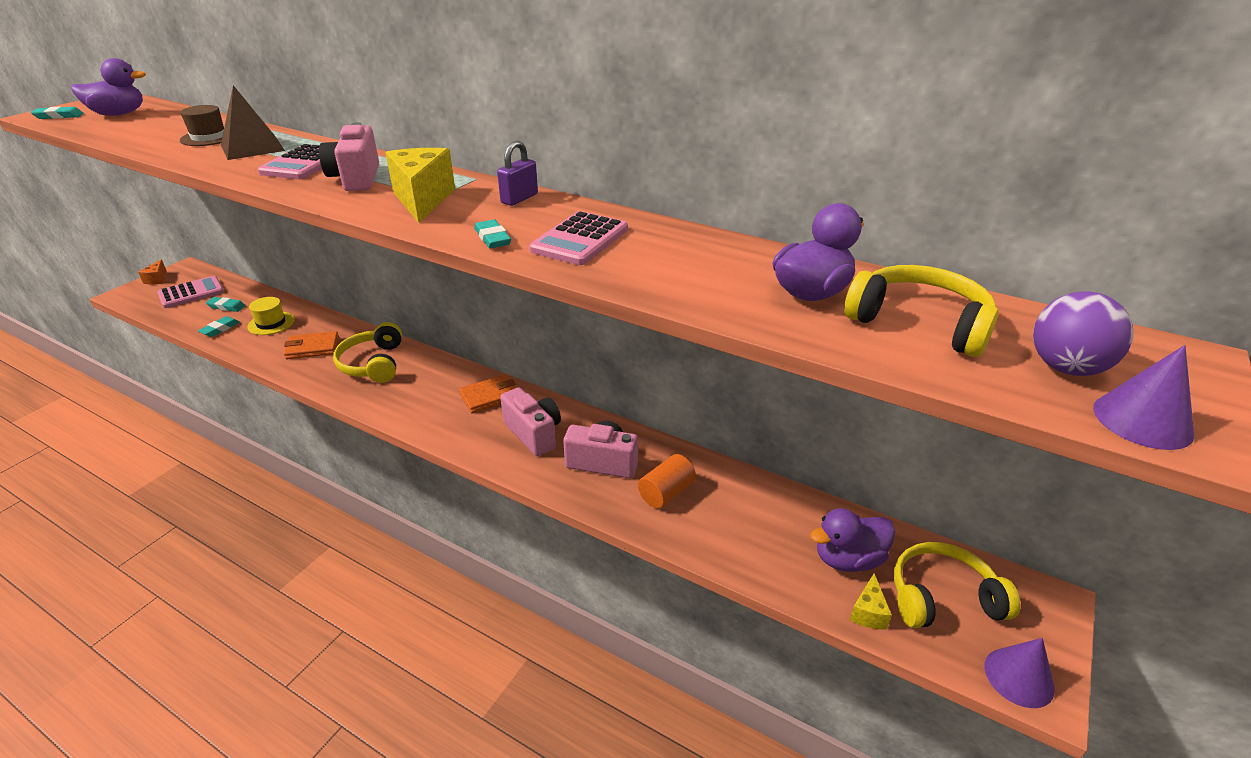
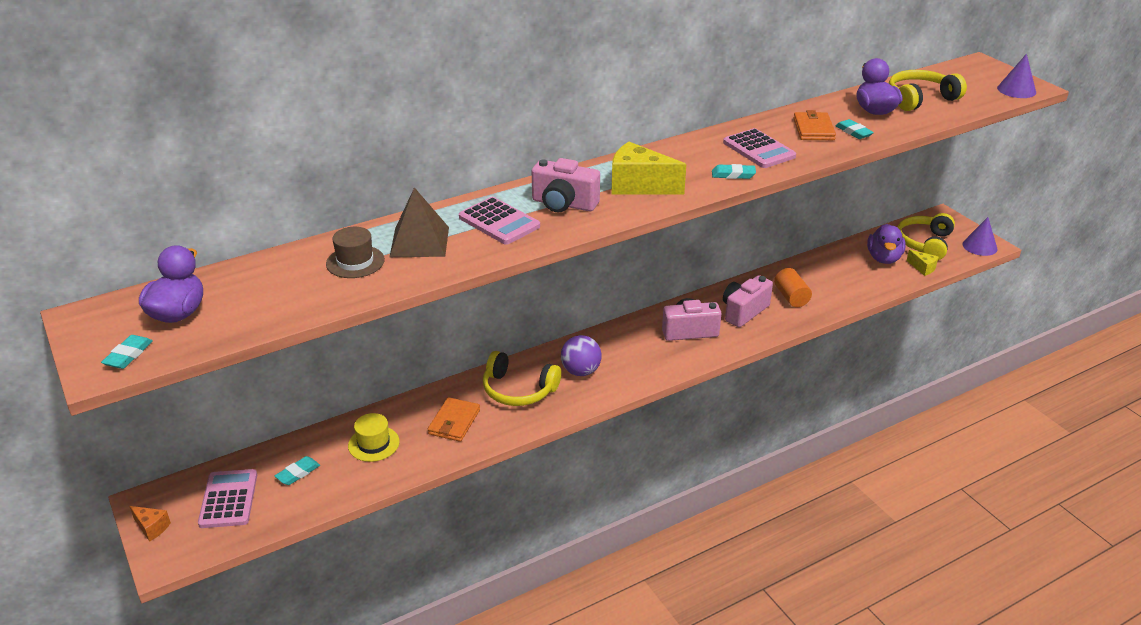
camera: 60 degrees left, 0 degrees up
turquoise eraser [198,316,240,337] -> turquoise eraser moved to [836,119,874,139]
orange wallet [459,374,516,413] -> orange wallet moved to [794,110,836,140]
purple padlock [497,141,538,206] -> none
purple ball [1033,291,1133,376] -> purple ball moved to [561,335,602,376]

